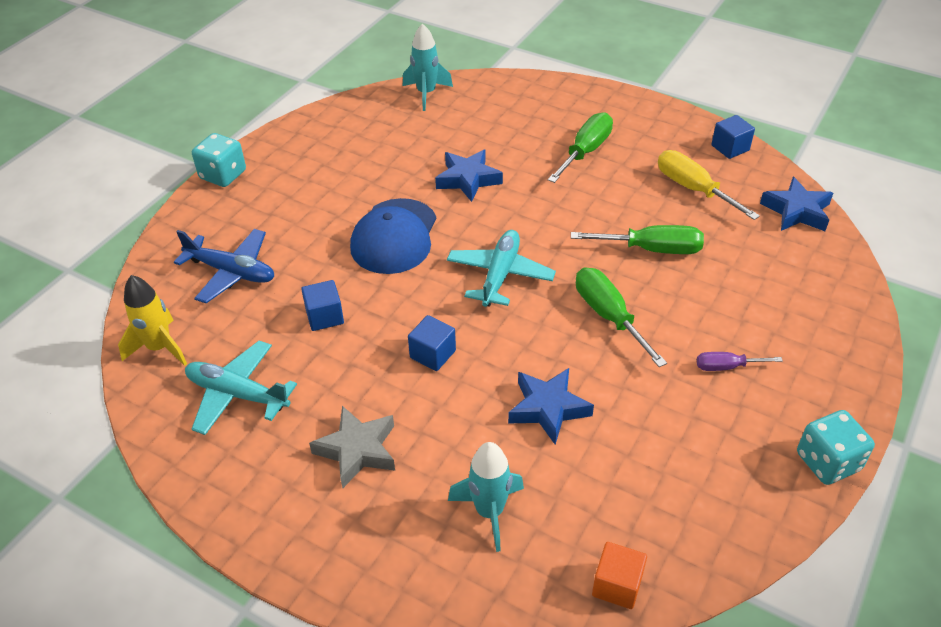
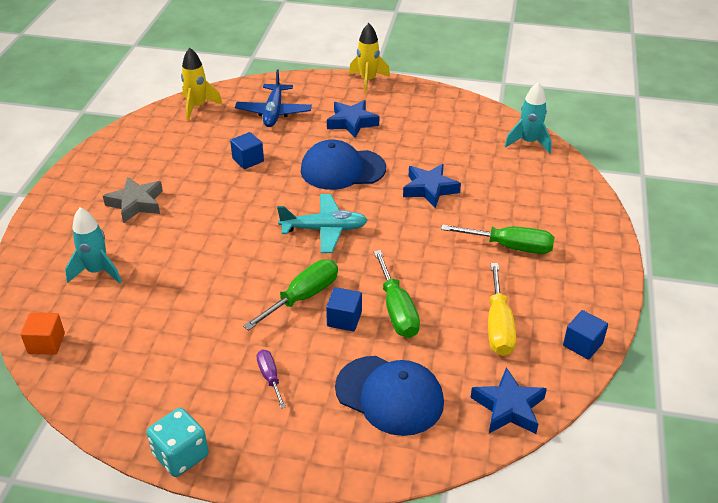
camera: 70 degrees right, 5 degrees down
turquoise plane [185,341,297,435] -> none
turquoise dice [192,133,246,187] -> yellow rocket [349,23,390,94]
blue cube [408,315,456,371] -> blue cube moved to [326,287,362,331]
blue star [508,368,594,445] -> blue star moved to [327,100,379,138]
yellow screwdriver [658,150,760,220] -> yellow screwdriver turned 150 degrees clockwise [488,263,516,356]
none -> blue cap [335,356,444,436]

